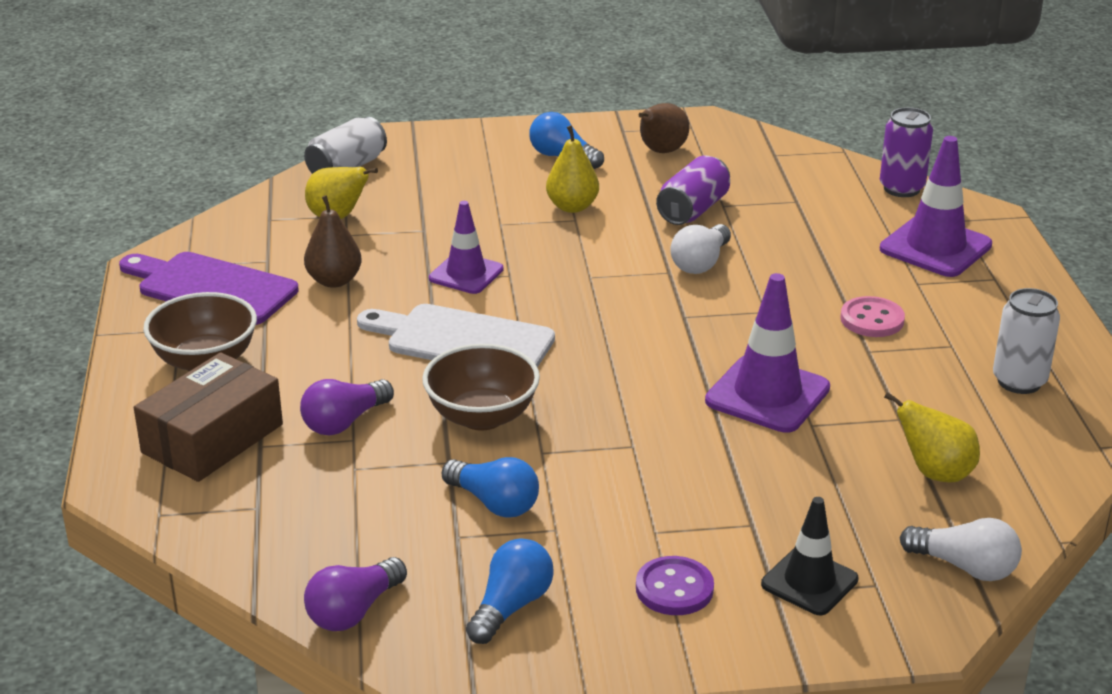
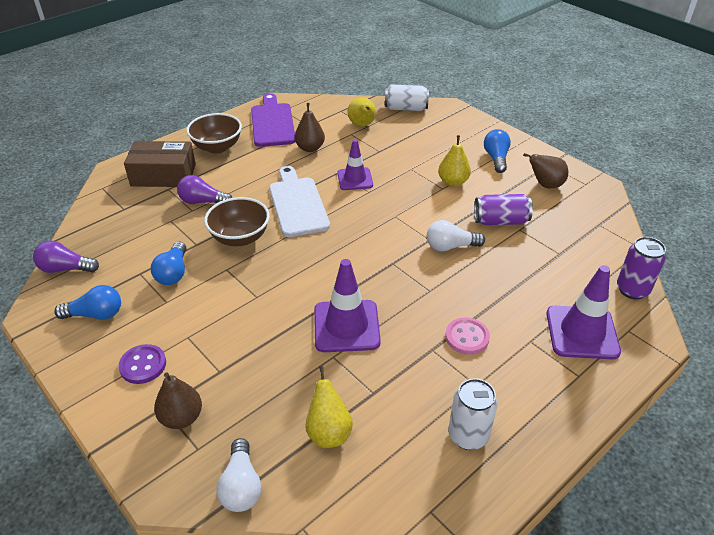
camera: 55 degrees right, 10 degrees up
black traffic cone [761,497,858,615] -> brown pear [154,372,202,429]

